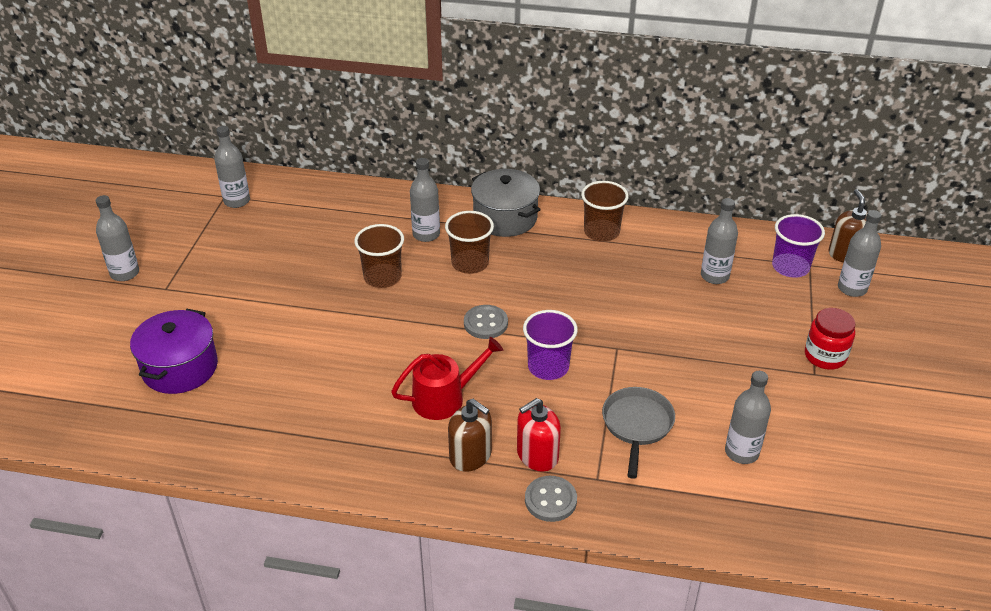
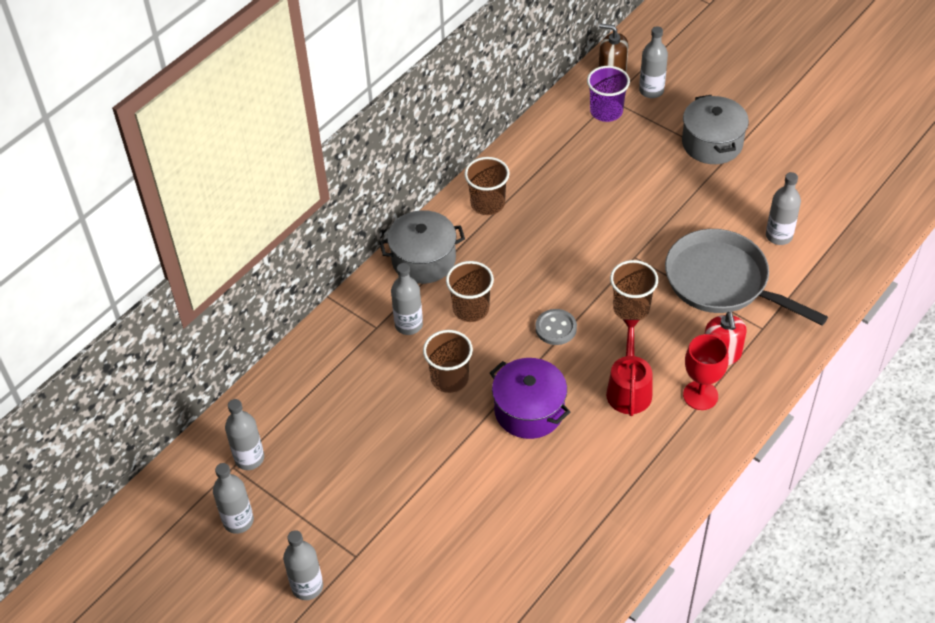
camera: 60 degrees left, 10 degrees up
purple pot [130,309,218,394] -> purple pot moved to [490,358,570,439]
brown soap dispenser [448,399,492,472] -> red goblet [683,334,729,410]
purple cup [523,310,578,380] -> brown cup [610,260,658,320]
grey button [525,476,577,522] -> none
grey pan [602,387,675,479] -> grey pan [665,229,828,325], size x1.70
grey bottle [701,198,738,284] -> grey bottle moved to [213,463,254,534]
red jar [805,308,855,370] -> grey pot [682,95,749,164]

